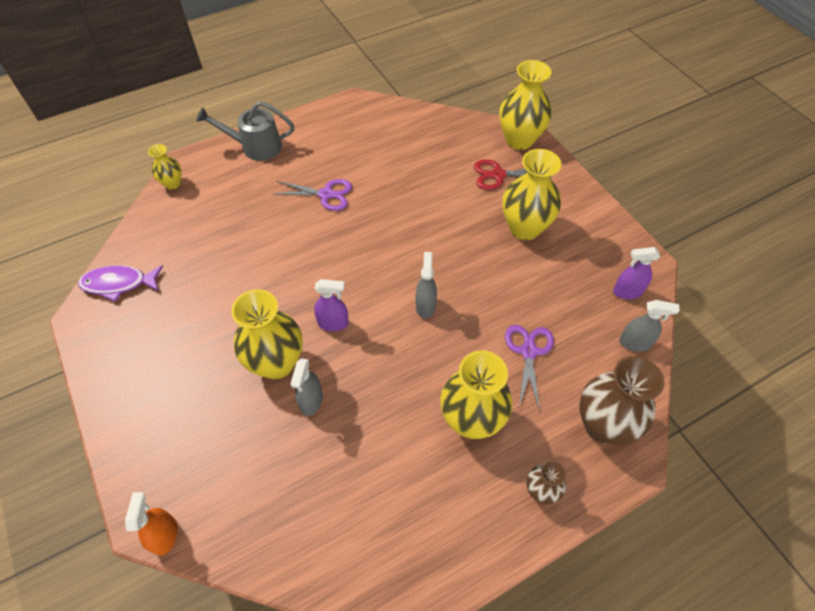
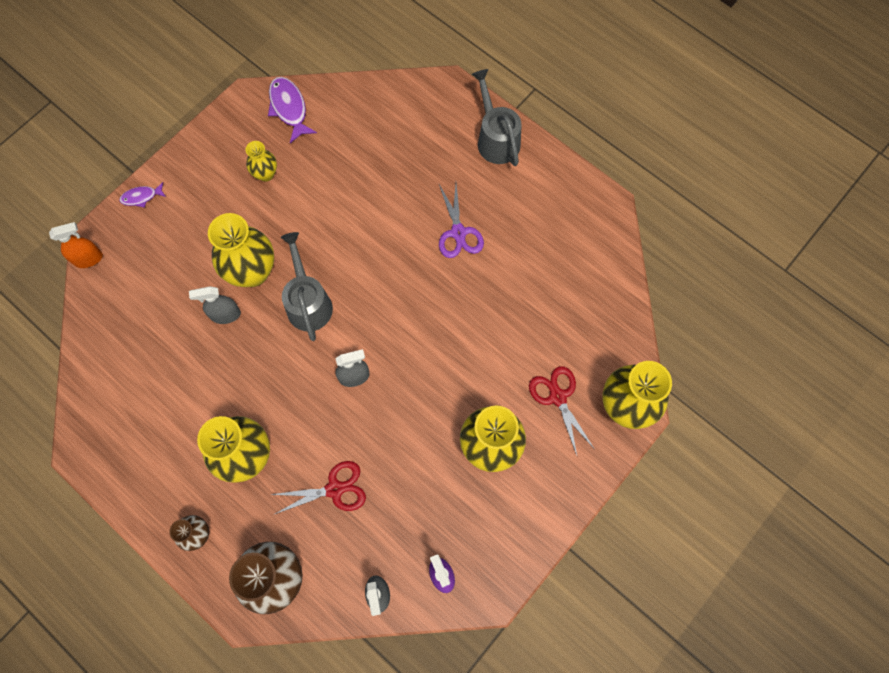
camera: 70 degrees right, 15 degrees up
yellow vase [148,144,182,190] -> yellow vase moved to [246,141,277,182]
purple spray bottle [314,279,349,331] -> grey watering can [281,232,333,341]
purple scissors [505,325,554,411] -> red scissors [270,461,366,515]
none -> purple fish [119,182,166,208]

